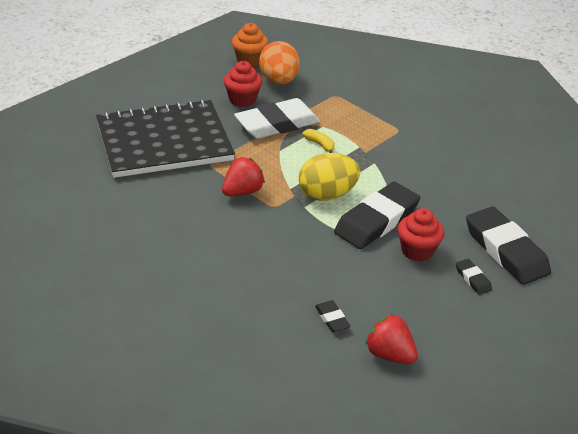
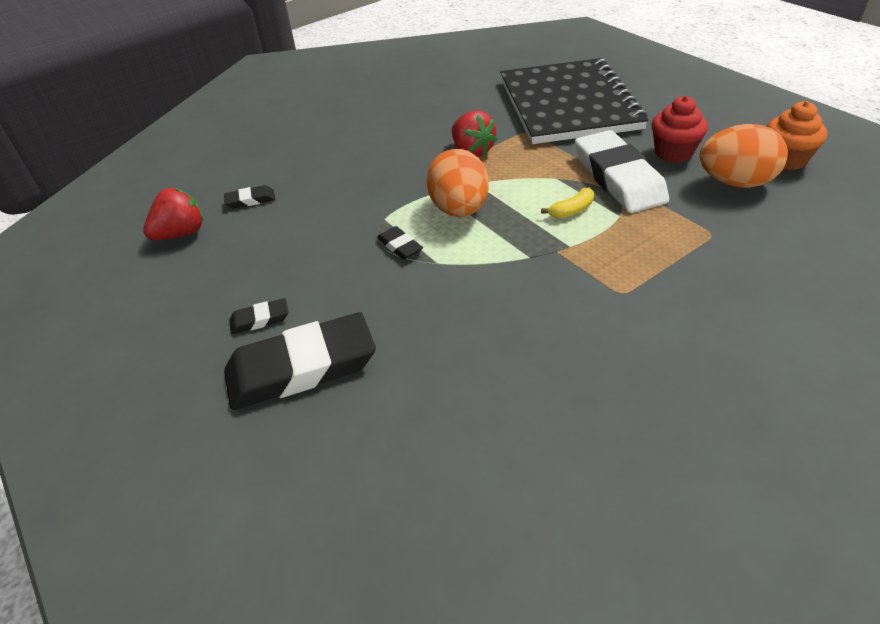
camera: 105 degrees right, 5 degrees up
yellow egg [299,153,360,201] -> orange egg [426,149,489,217]
black eraser [334,182,420,249] -> black eraser [377,226,423,260], size x0.43
red cupcake [398,208,444,262] -> none

